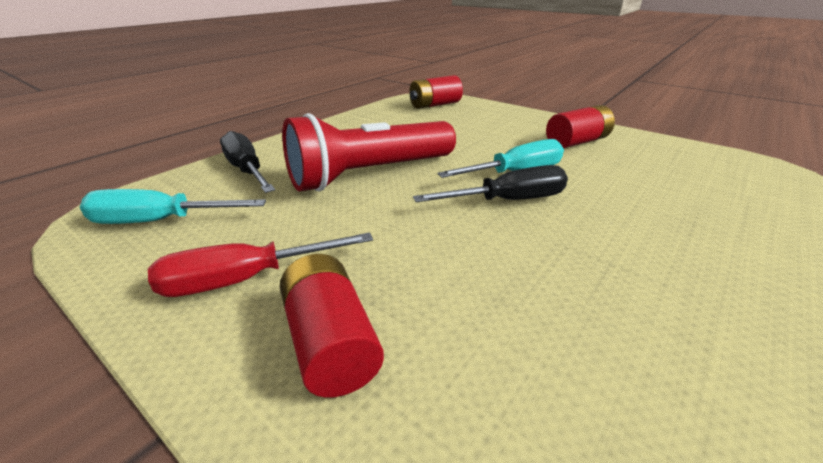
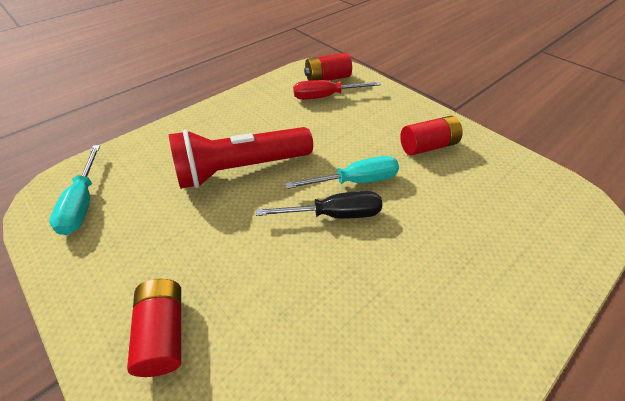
camera: 10 degrees right, 15 degrees up
turquoise screwdriver [80,189,266,224] -> turquoise screwdriver turned 105 degrees counterclockwise [49,145,100,235]
red screwdriver [148,232,373,297] -> red screwdriver moved to [293,80,381,100]
black screwdriver [220,131,275,193] -> none

